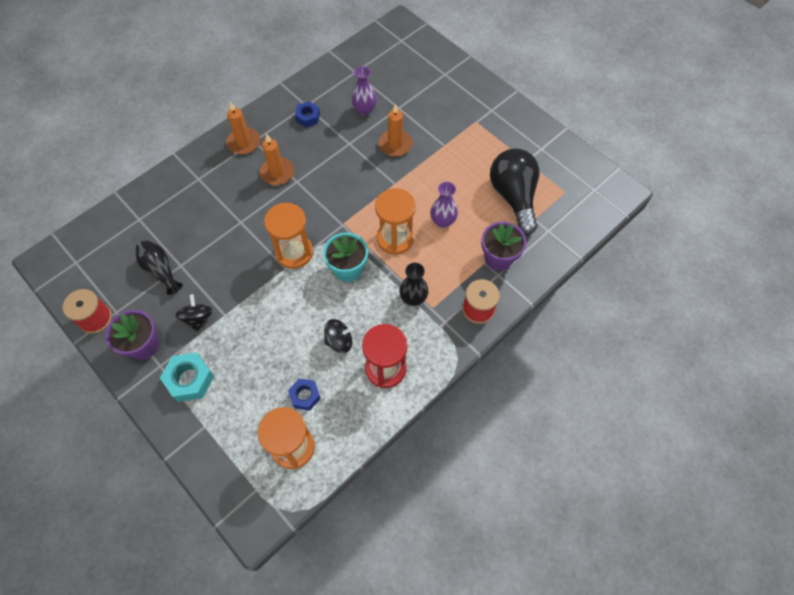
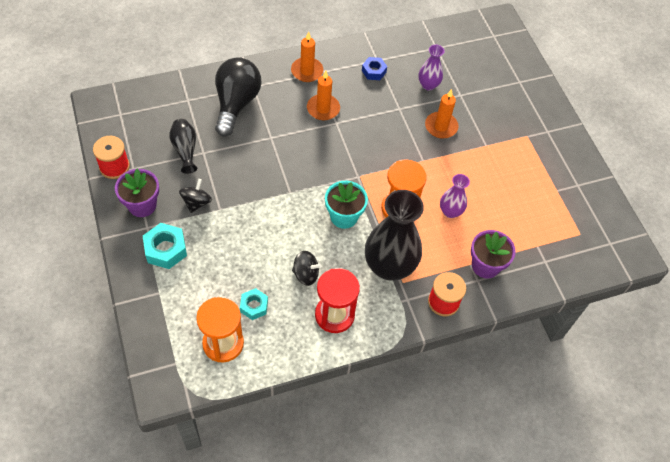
camera: 20 degrees right, 5 degrees down
orange hourglass [264,203,313,269] -> none
blue nut [288,378,321,411] -> turquoise nut [240,288,268,320]
black vase [399,263,429,306] -> black vase [365,190,424,281], size x1.99
black light bulb [490,148,539,235] -> black light bulb moved to [215,57,261,136]

